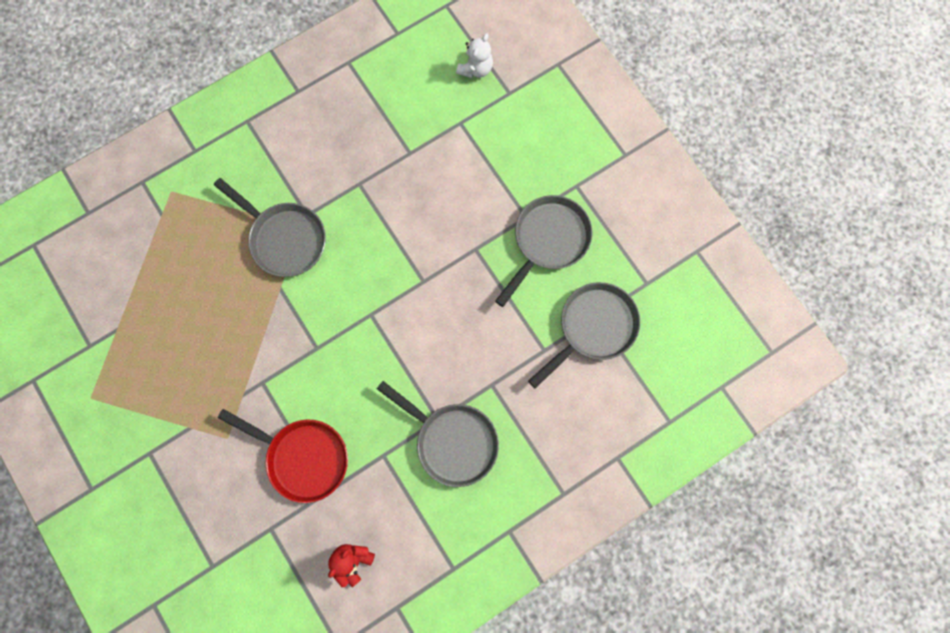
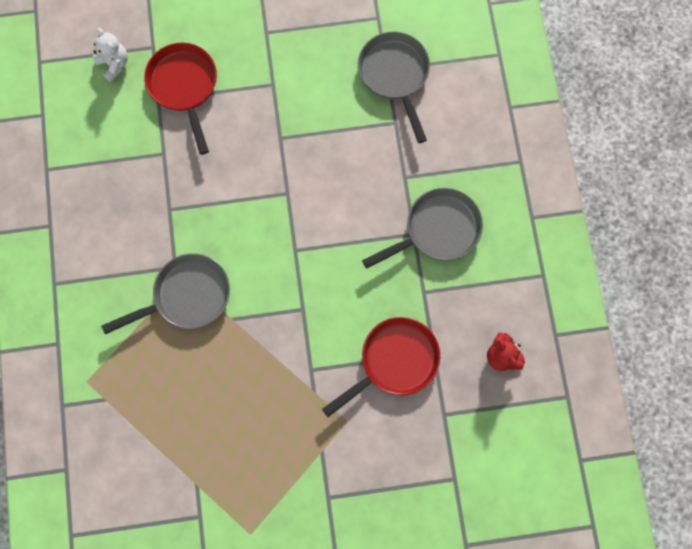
camera: 65 degrees left, 0 degrees up
grey pan [495,195,592,307] -> none
none -> red pan [144,43,217,155]

